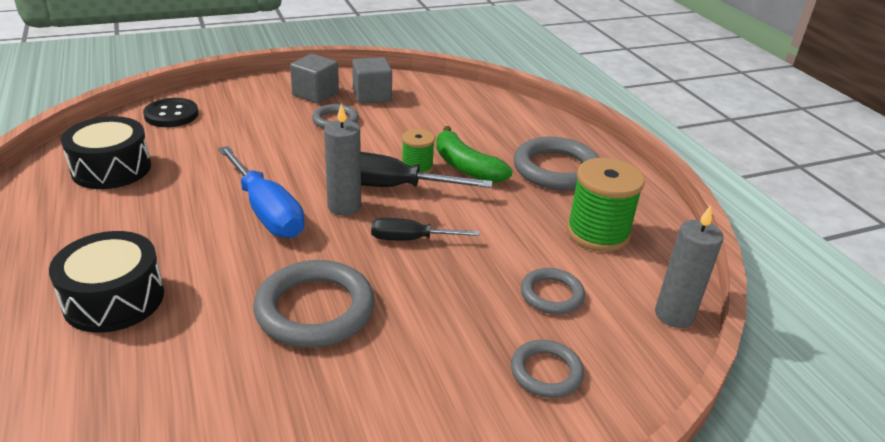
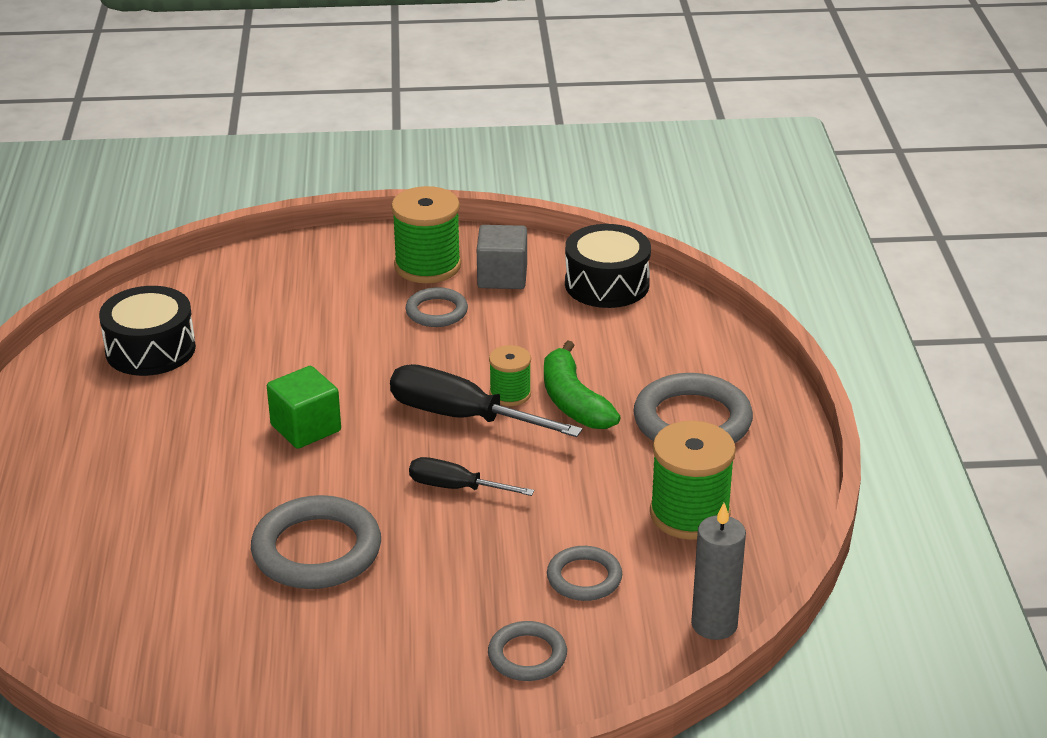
camera: 20 degrees right, 0 degrees up
black drum [49,231,164,333] -> black drum moved to [565,224,651,308]
black button [143,98,199,127] -> none
blue screwdriver [218,146,305,238] -> green cube [267,366,341,449]
grey cube [290,54,339,104] -> green spool [391,186,461,283]
grey candle [324,103,361,216] -> none

